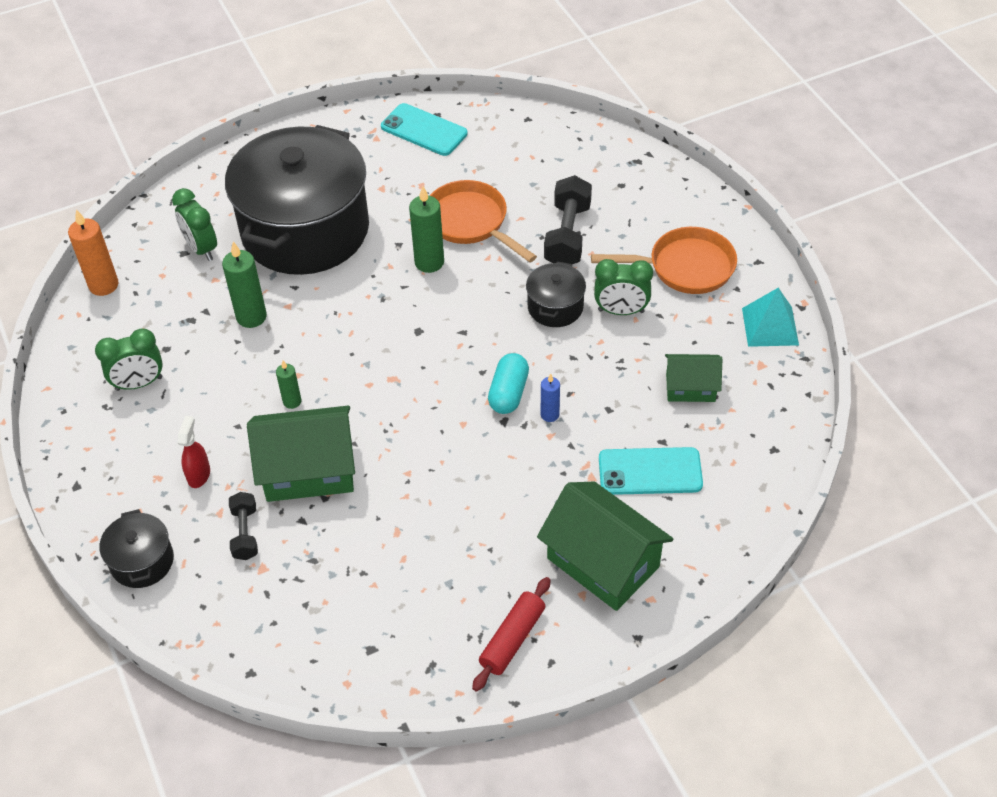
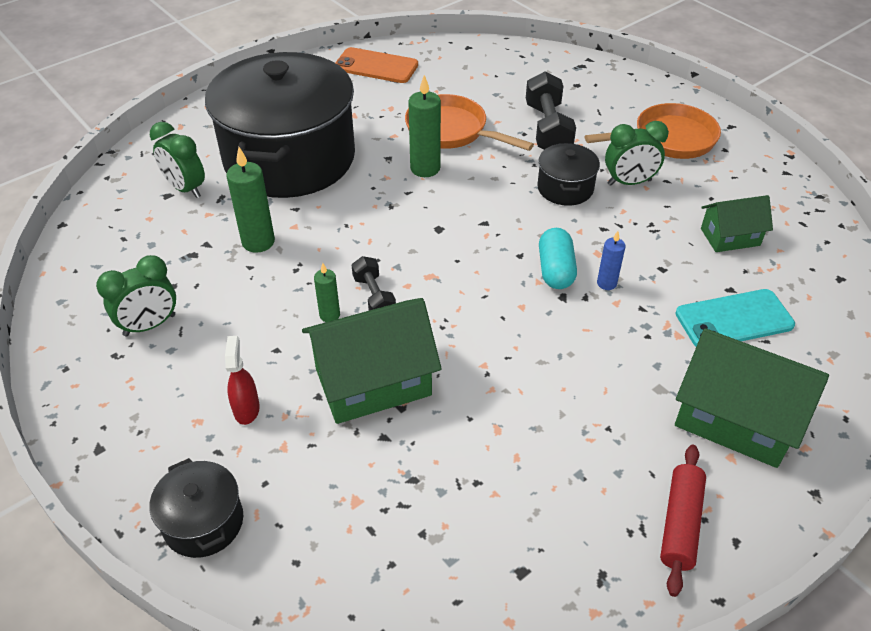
camera: 15 degrees left, 5 degrees down
orange candle [68,209,119,296] -> none
black dumbbell [229,492,258,560] -> black dumbbell moved to [352,256,396,311]
turquoise phone [381,103,468,156] -> orange phone [335,47,418,83]
turquoise pyramid [742,288,799,347] -> none

